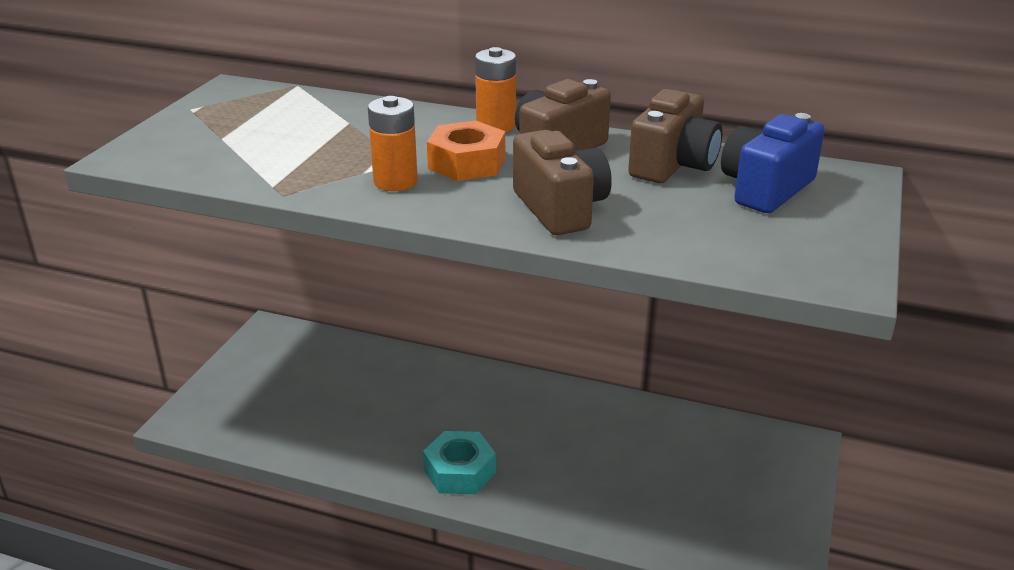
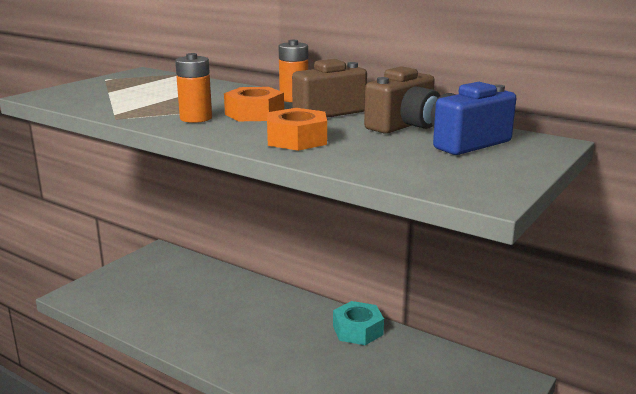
camera: 15 degrees right, 10 degrees down
turquoise nut [423,431,496,494] -> turquoise nut moved to [333,301,384,345]
brown camera [513,130,612,235] -> orange nut [267,108,327,151]

